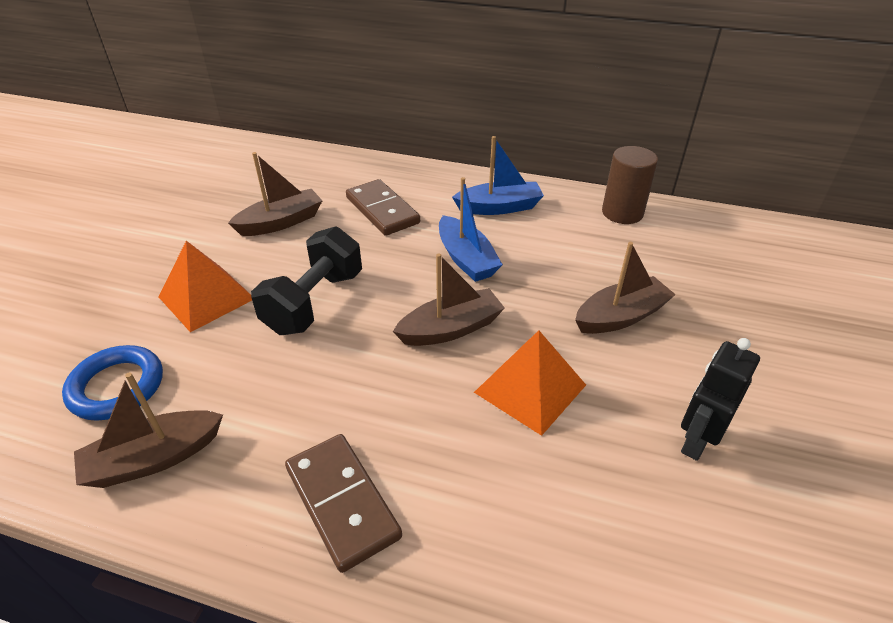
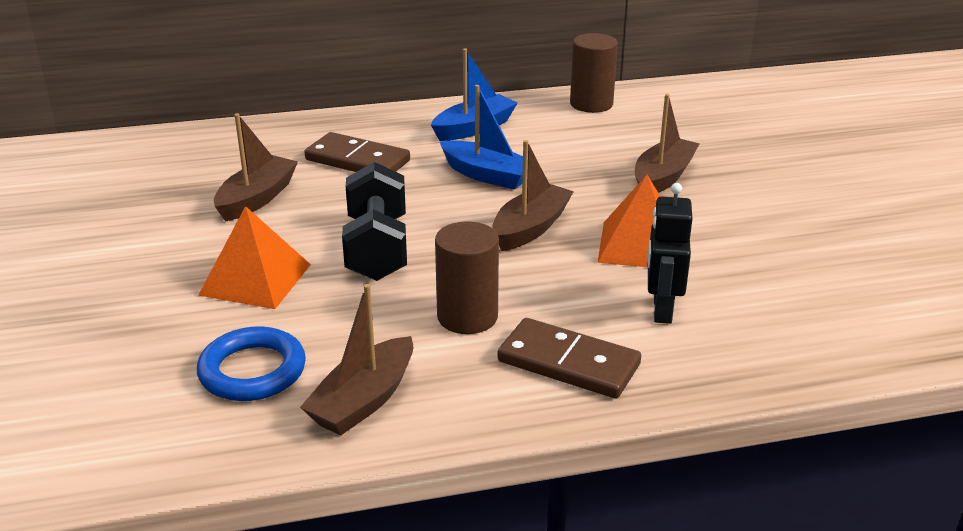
camera: 30 degrees left, 10 degrees down
black robot [681,338,760,461] -> black robot moved to [648,183,693,324]
none -> brown cylinder [435,221,499,334]

